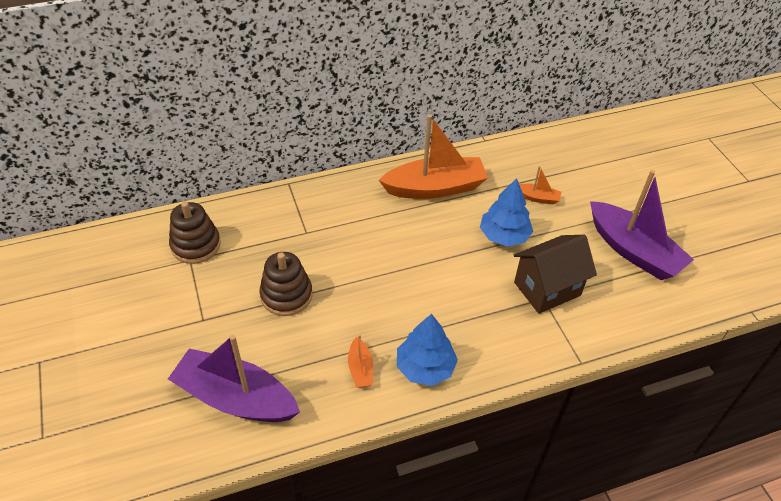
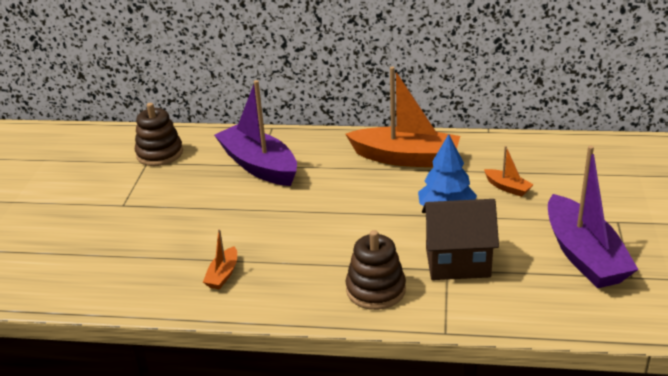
camera: 30 degrees right, 15 degrees down
purple boat [168,335,300,422] -> purple boat moved to [214,80,297,186]
brown stacking toy [259,252,312,316] -> brown stacking toy moved to [346,230,406,310]
blue tree [397,314,458,386] -> none

